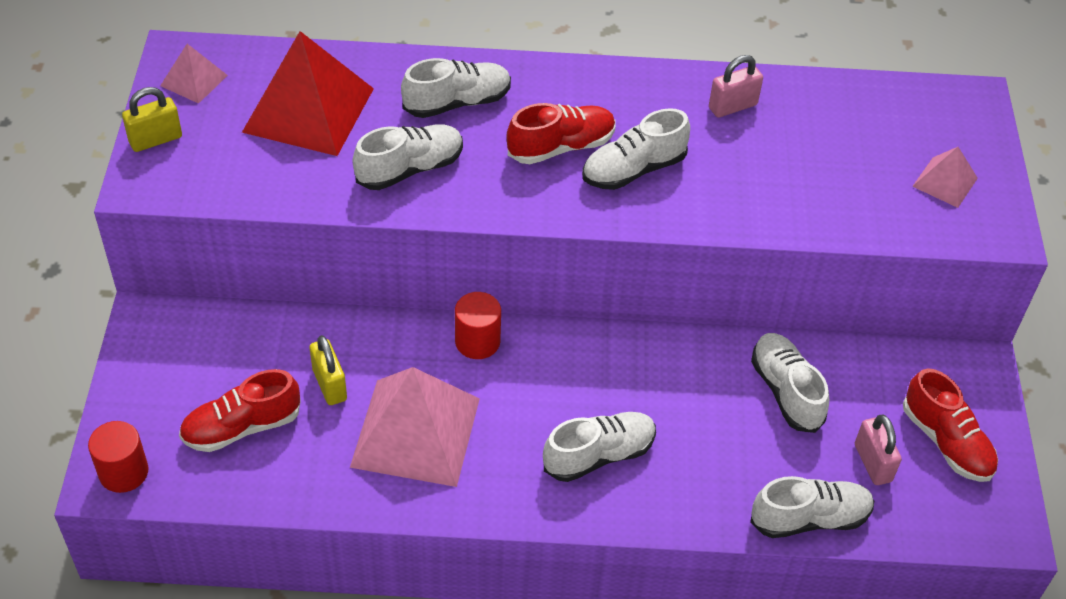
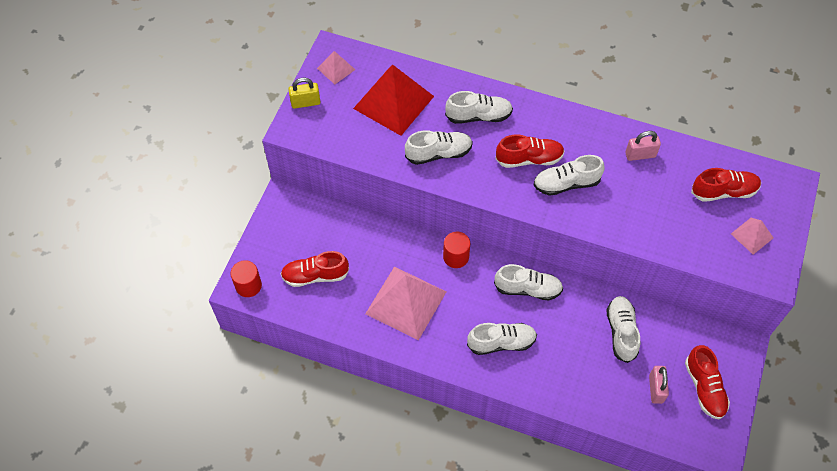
camera: 20 degrees right, 10 degrees up
yellow padlock [310,335,347,405] -> none
white shoe [750,476,874,538] -> white shoe moved to [494,264,563,301]
none -> red shoe [691,168,761,202]

